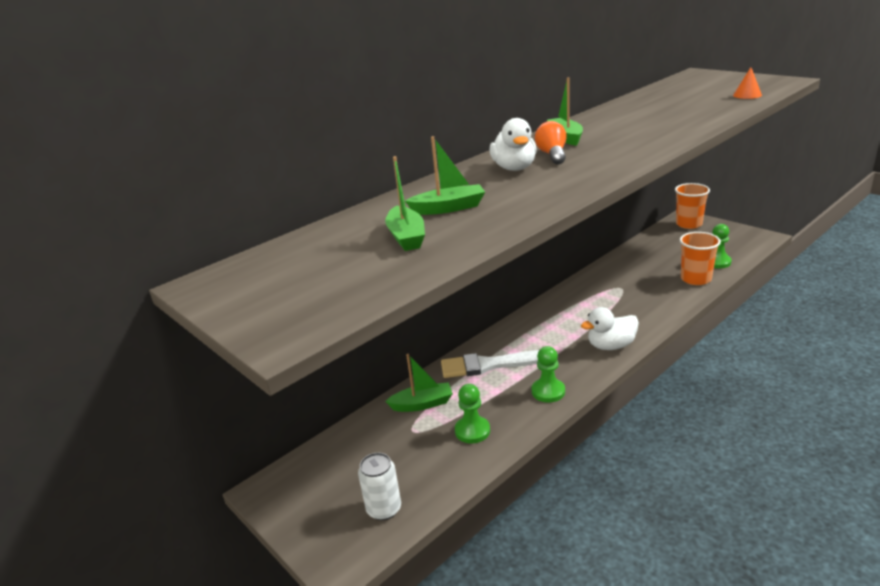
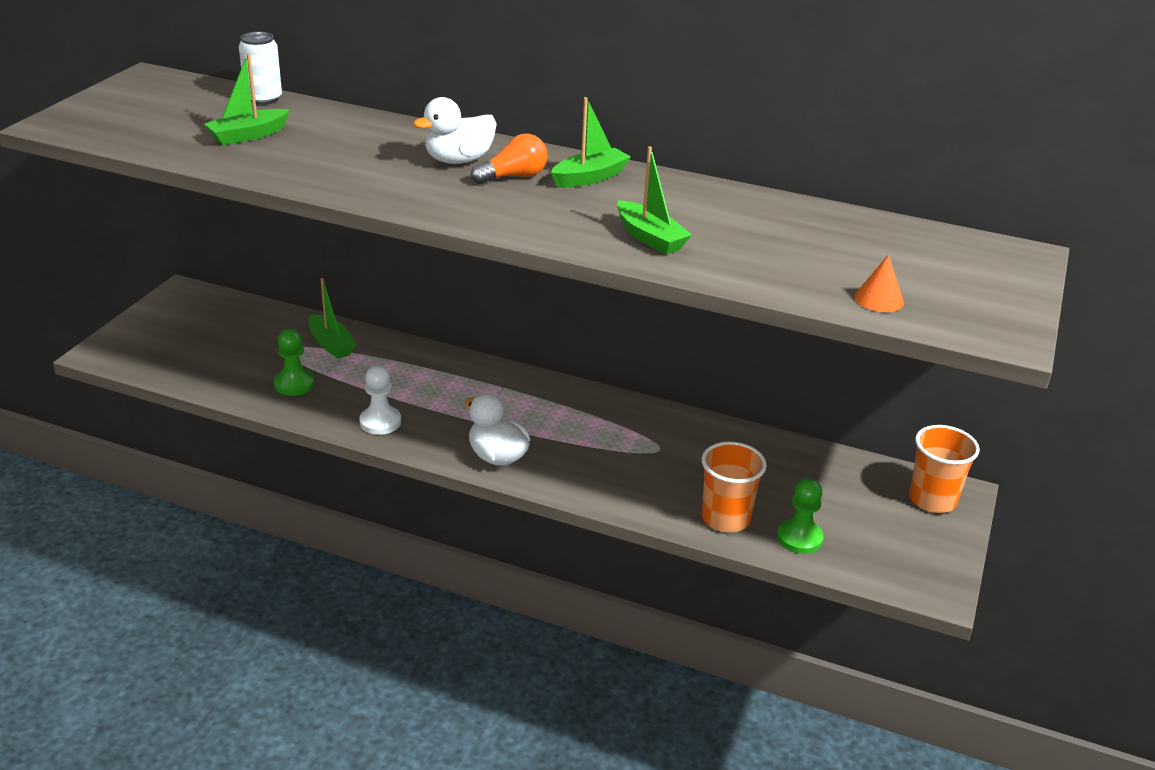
camera: 60 degrees right, 5 degrees up
white can [358,453,401,520] -> white can moved to [239,32,282,105]
green boat [405,136,485,215] -> green boat moved to [617,146,692,255]
white brush [441,350,539,378] -> none
green pawn [532,346,565,403] -> white pawn [359,365,401,435]

